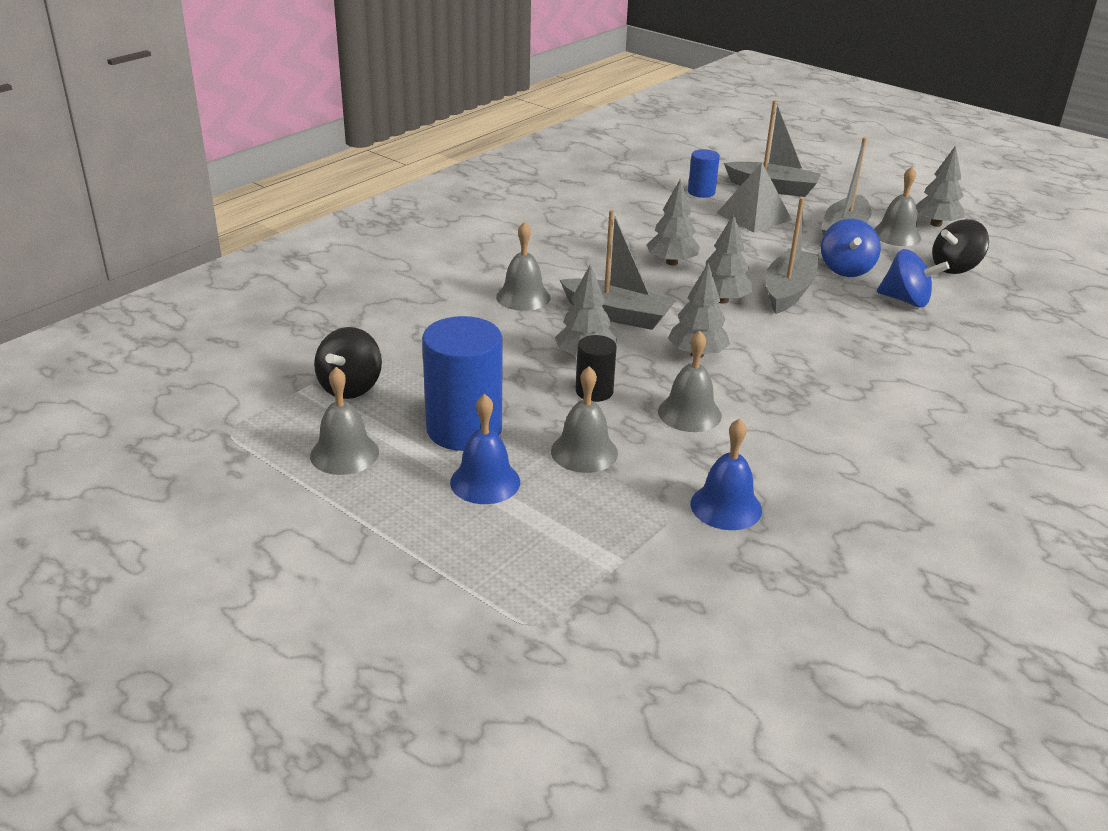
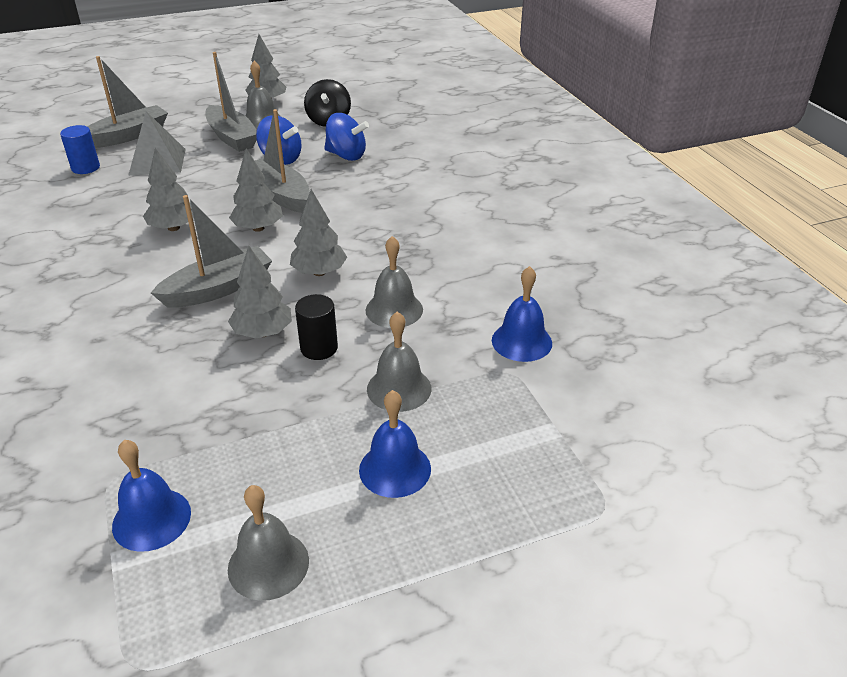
camera: 60 degrees left, 5 degrees up
black spinning top [314,327,382,399] -> blue bell [112,440,191,552]
blue cylinder [422,316,502,451] -> none
grey bell [496,221,551,311] -> none
blue spinning top [877,249,950,307] -> blue spinning top turned 60 degrees clockwise [324,113,369,161]

